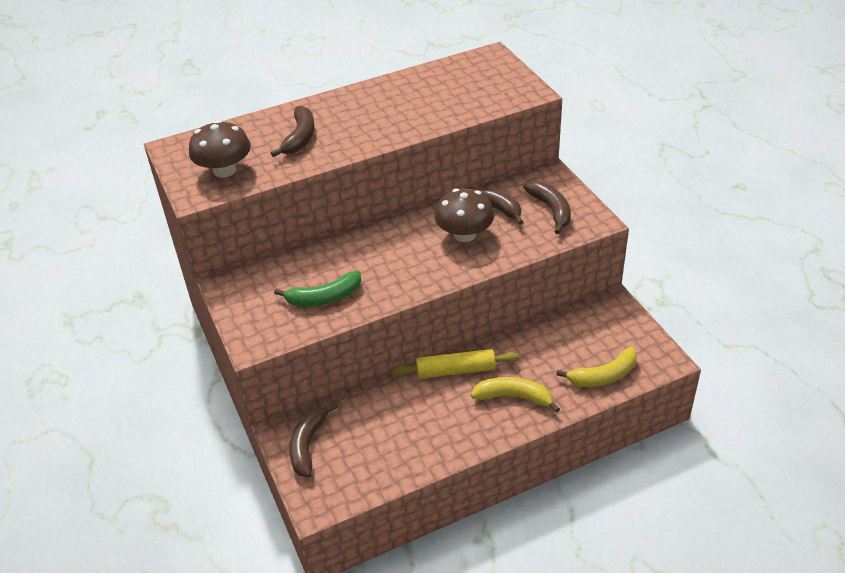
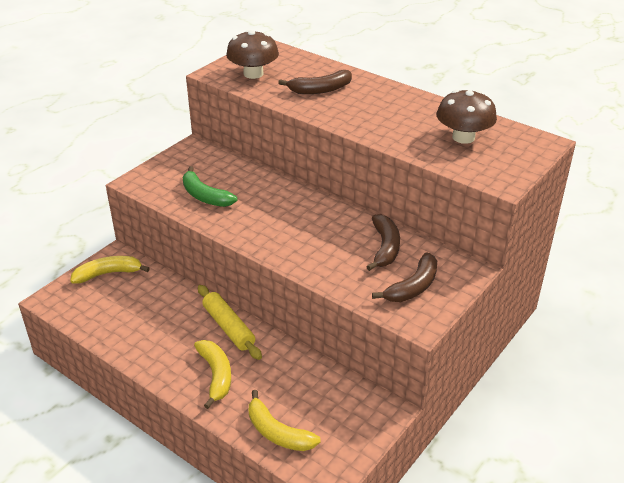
camera: 60 degrees right, 5 degrees down
brown banana [289,403,337,477] -> yellow banana [70,256,150,284]
brown mushroom [435,188,494,242] -> brown mushroom moved to [437,90,497,144]

